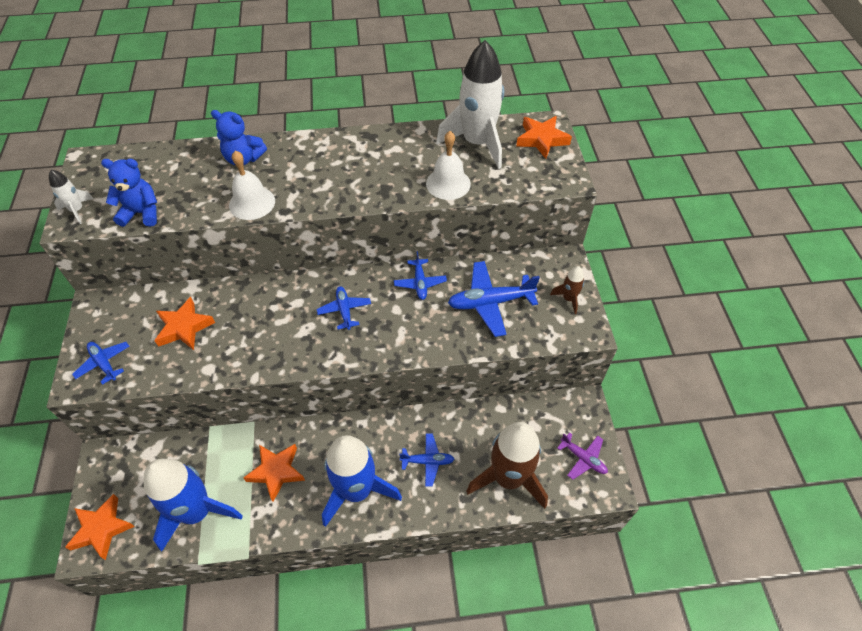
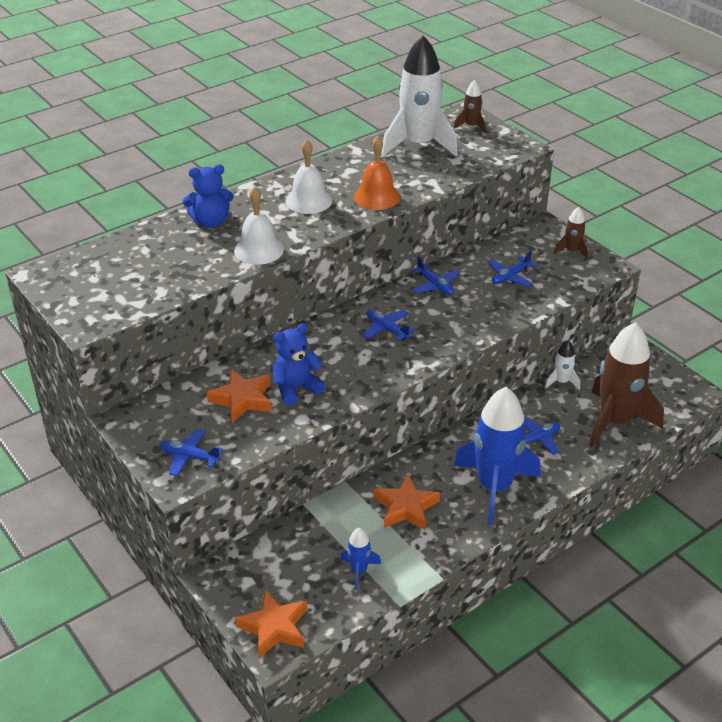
camera: 30 degrees left, 15 degrees down
white rocket [49,170,94,224] -> white rocket moved to [545,340,580,390]
blue teddy bear [101,159,157,227] -> blue teddy bear moved to [273,323,326,405]
blue rocket [144,459,243,551] -> blue rocket [340,528,381,590], size x0.44
white bell [426,131,471,200] -> white bell moved to [285,139,332,214]
blue plane [448,261,540,337] -> blue plane [488,251,537,287], size x0.59
orange star [516,116,572,159] -> brown rocket [454,80,486,133]
purple plane [557,432,608,480] -> none
none -> orange bell [354,136,400,210]

